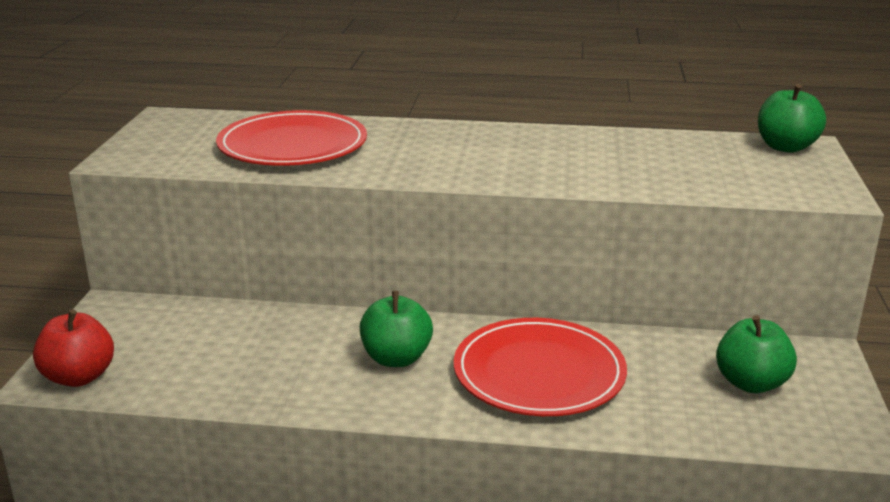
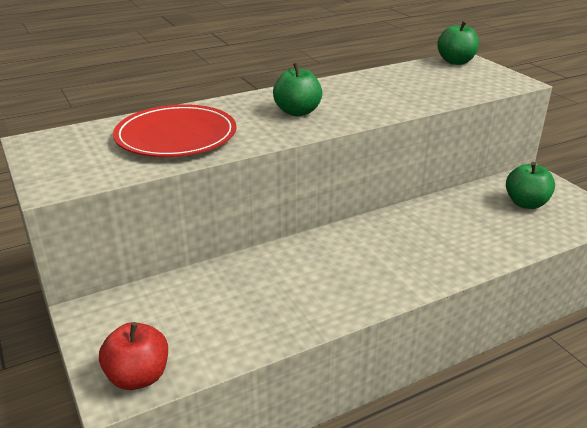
camera: 35 degrees left, 5 degrees up
green apple [360,291,433,367] -> green apple moved to [273,63,322,116]
red plate [454,318,627,416] -> none

